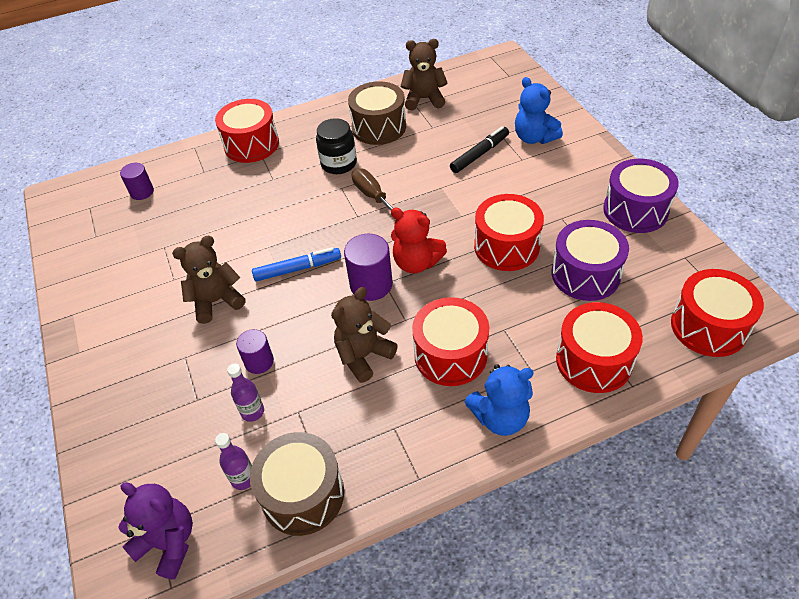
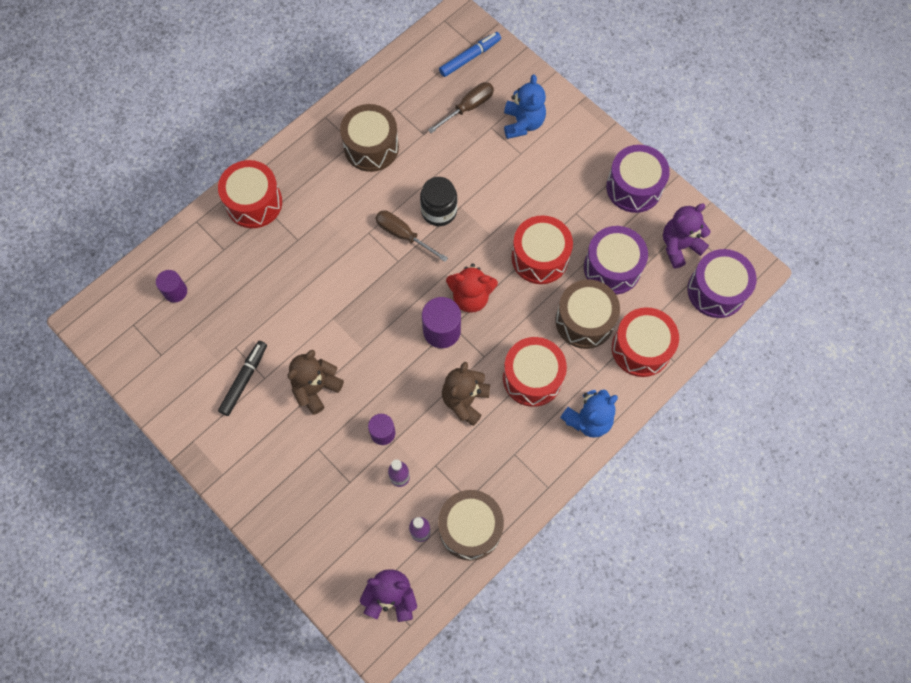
camera: 25 degrees left, 20 degrees up
blue marker [252,247,341,281] -> blue marker moved to [439,32,501,77]
black jar [316,118,357,174] -> black jar moved to [420,177,457,226]
brown teddy bear [401,39,448,110] -> none
black marker [450,126,509,173] -> black marker moved to [218,341,267,416]
blue teddy bear [515,77,563,144] -> blue teddy bear turned 120 degrees counterclockwise [504,74,546,139]
red drum [671,269,764,357] -> purple drum [687,249,757,318]
none -> brown screwdriver [428,82,494,133]
none -> brown drum [555,279,620,349]
none -> purple teddy bear [663,204,711,268]

